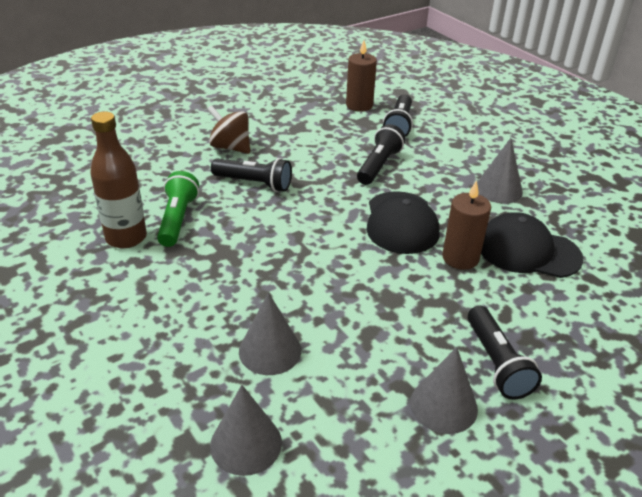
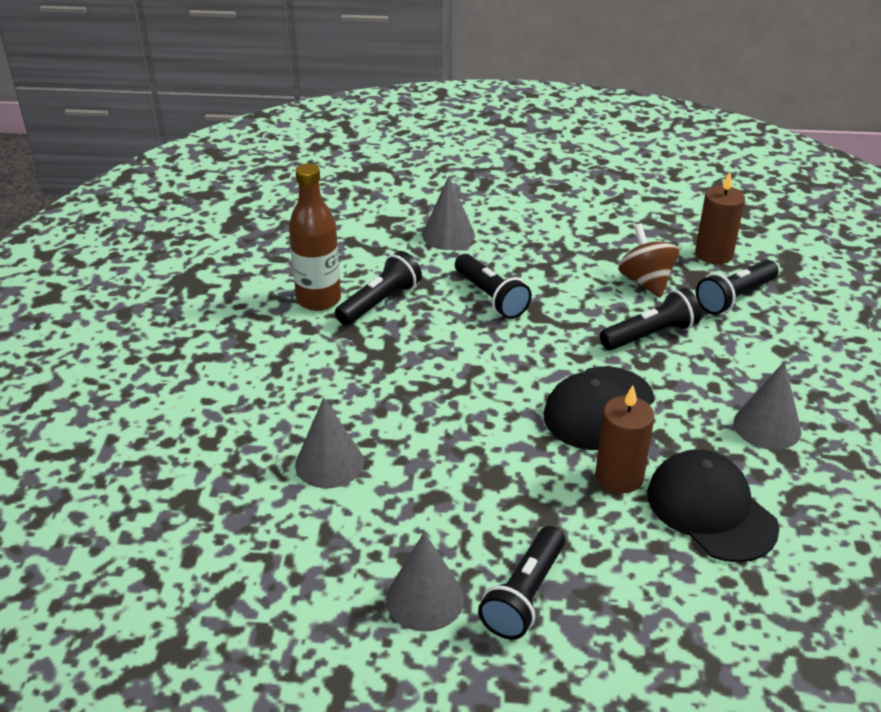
camera: 40 degrees right, 0 degrees up
green flashlight [157,171,199,247] -> black flashlight [335,251,422,326]
brown spinning top [207,105,250,154] -> brown spinning top moved to [618,224,679,298]
grey cone [210,385,282,476] -> grey cone moved to [422,176,475,250]

